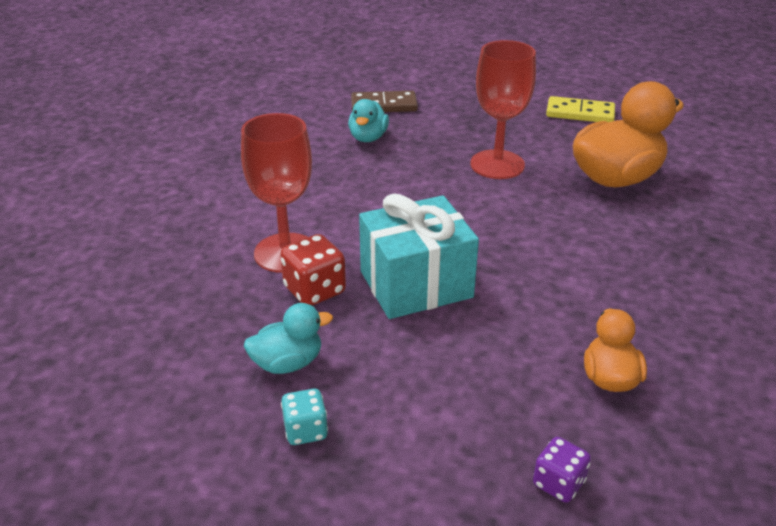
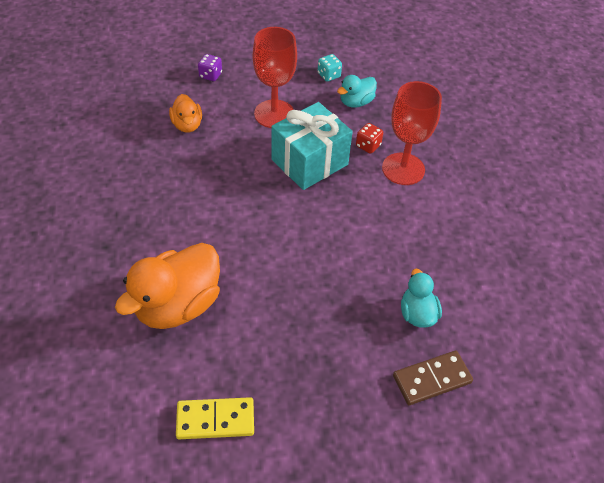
camera: 160 degrees right, 15 degrees up
red dice [280,234,346,305] -> red dice [356,123,383,154], size x0.66
red goblet [470,40,536,179] -> red goblet moved to [253,27,297,128]

